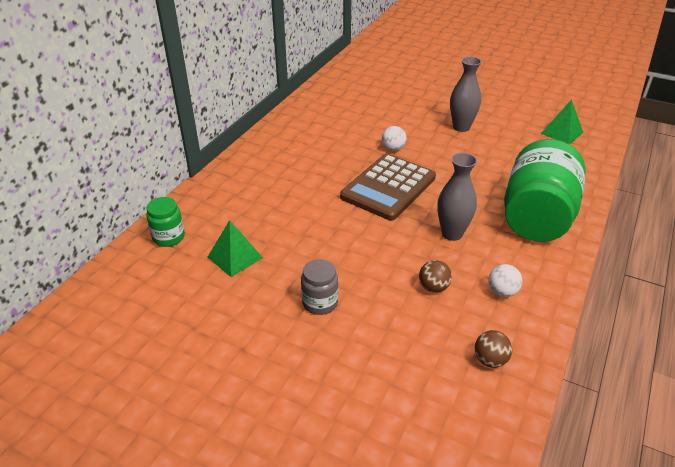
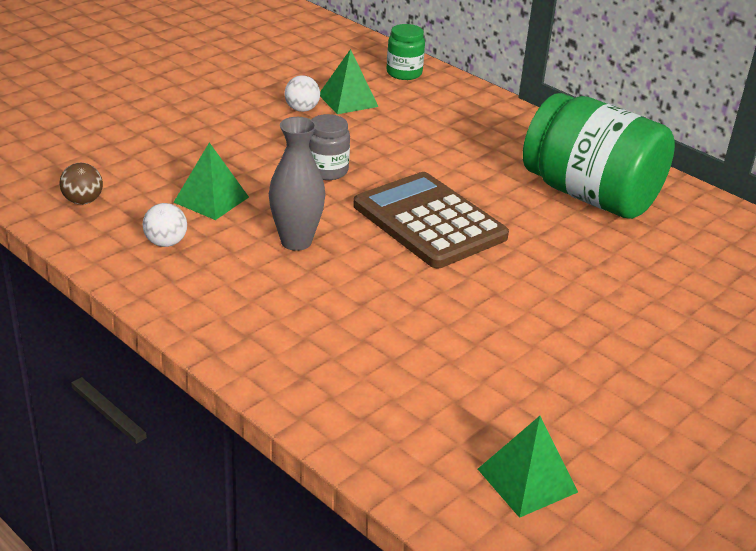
camera: 105 degrees right, 5 degrees down
grey jar [301,259,338,315] -> grey jar moved to [309,114,350,180]
white ball [382,126,406,151] -> white ball moved to [285,75,320,112]
brown ball [419,260,452,293] -> green pyramid [173,142,249,220]
grey vase [450,56,482,132] -> none
green jar [504,139,586,242] -> green jar moved to [523,93,675,219]

